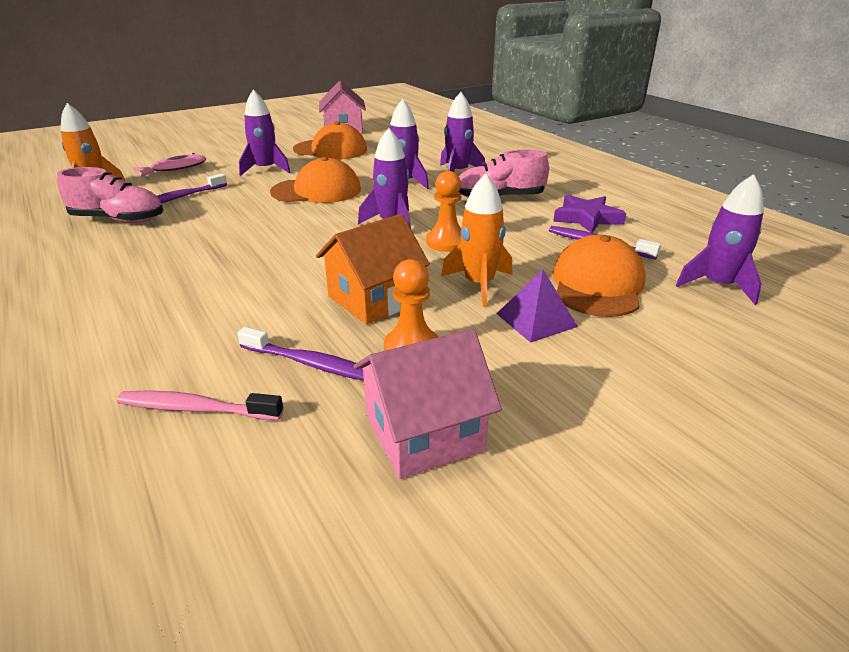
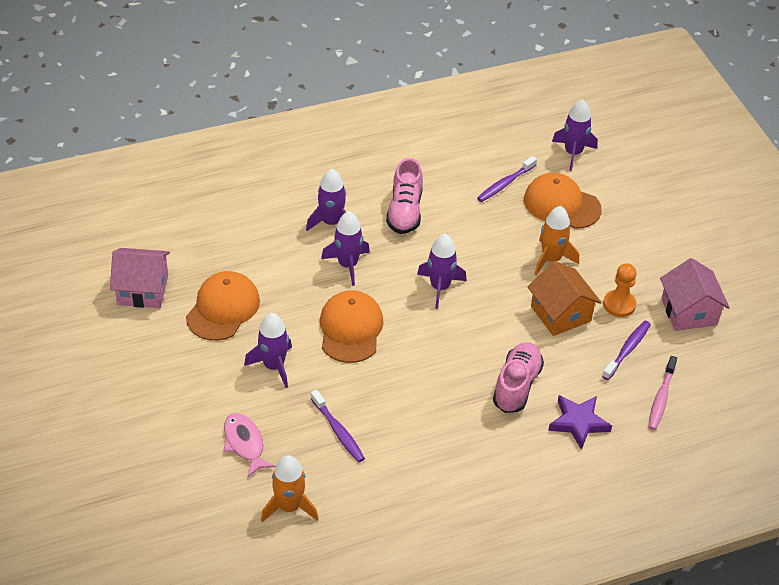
camera: 80 degrees left, 15 degrees up
pink shoe [57,167,163,223] -> pink shoe moved to [493,342,544,413]
orange pawn [426,171,461,252] -> none
purple pyramid [497,269,578,343] -> none
purple star [553,195,626,233] -> purple star moved to [548,395,612,450]

